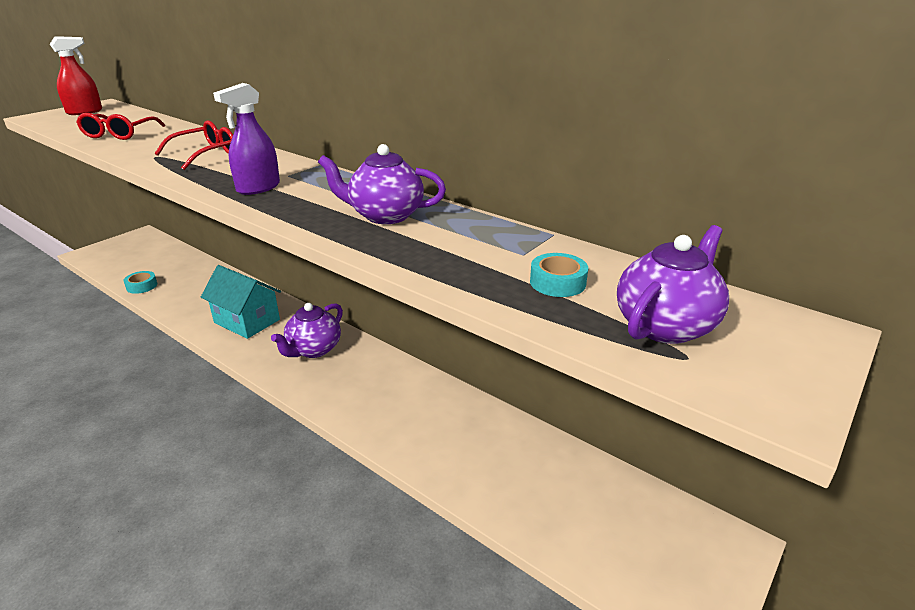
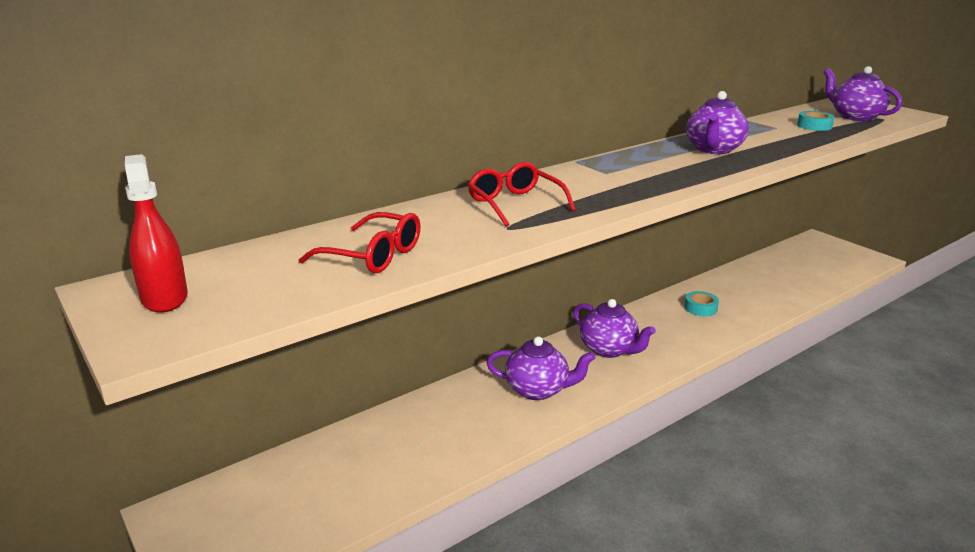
camera: 75 degrees left, 5 degrees down
turquoise tape [124,271,157,294] -> turquoise tape moved to [684,291,719,316]
turquoise house [201,265,281,339] -> purple teapot [487,336,595,400]
purple spray bottle [213,83,280,195] -> none

